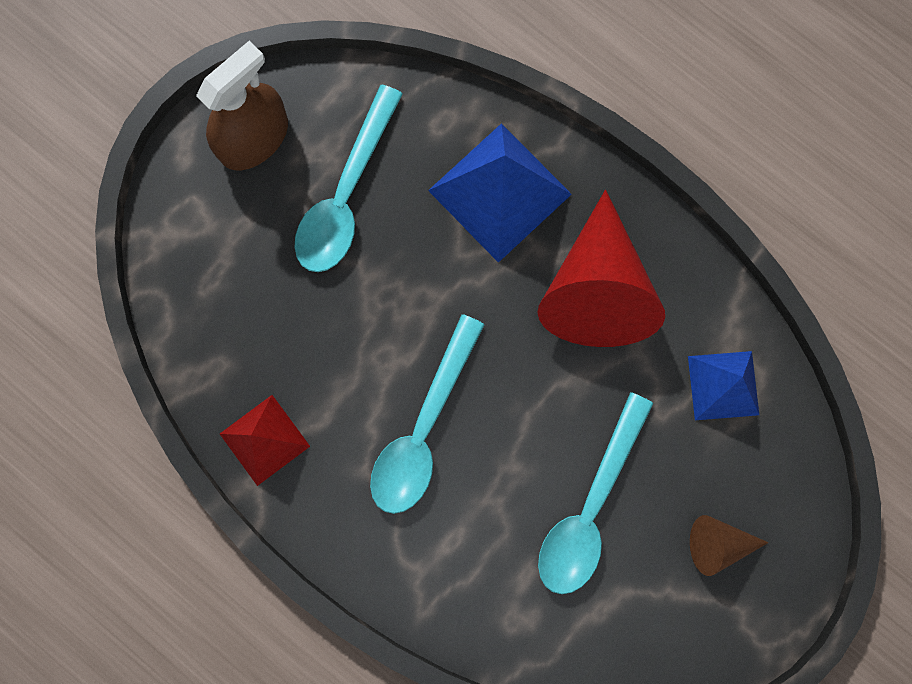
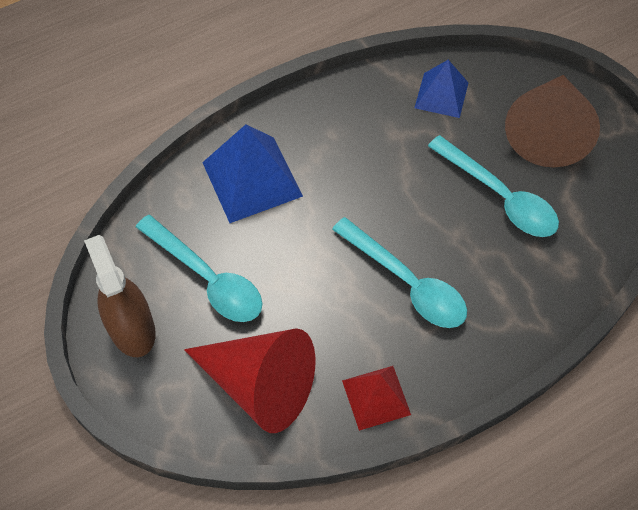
camera: 70 degrees left, 20 degrees down
red cone [537,190,665,347] -> red cone moved to [184,328,315,433]
brown cone [690,515,768,576] -> brown cone [505,75,600,168], size x2.11

